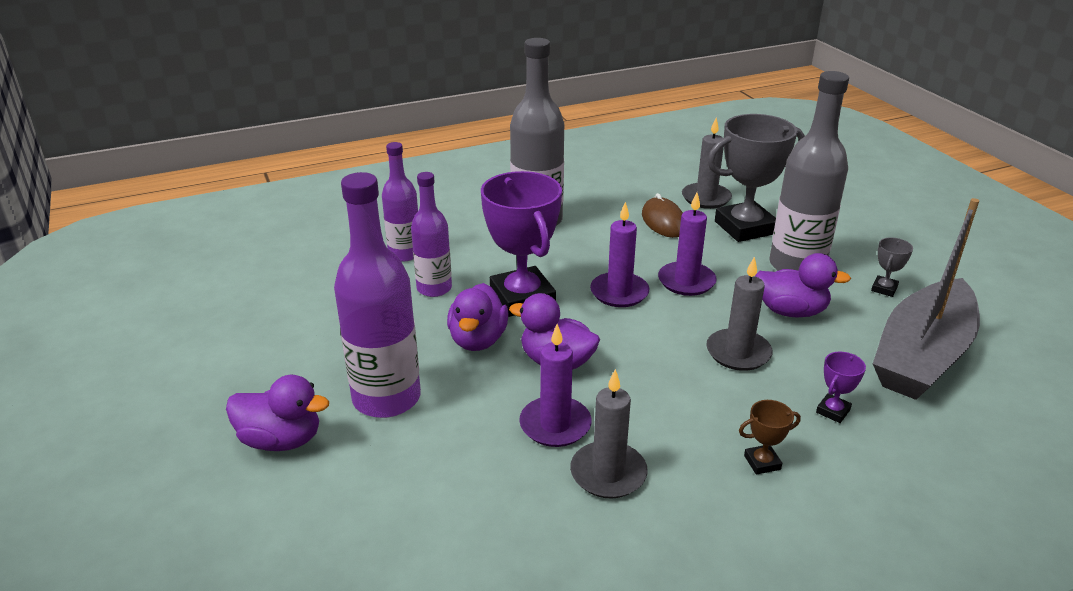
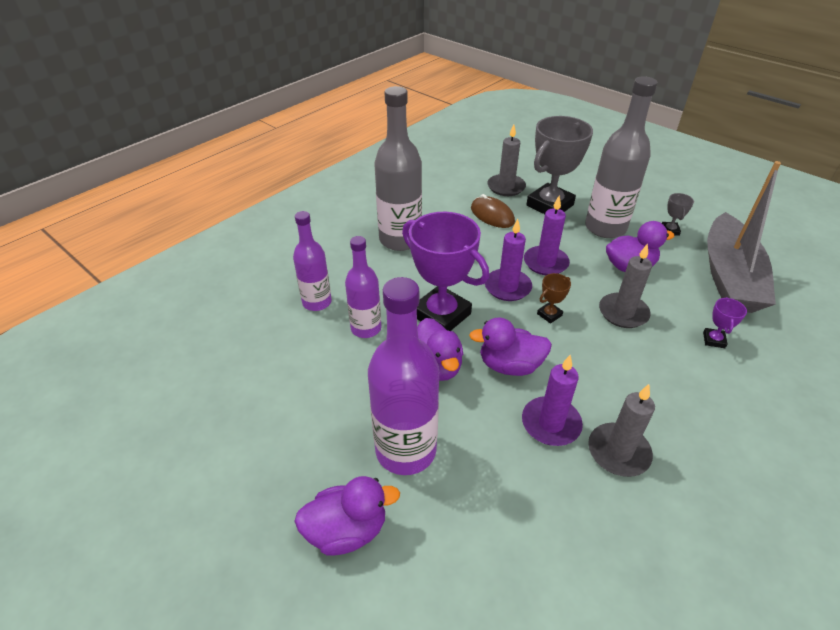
camera: 25 degrees left, 10 degrees up
brown trophy [739,400,801,474] -> brown trophy moved to [537,273,571,324]

